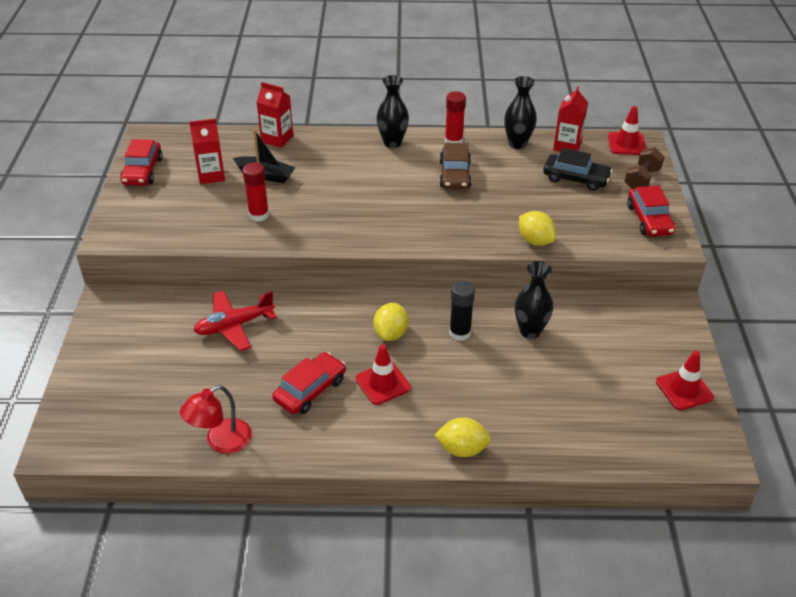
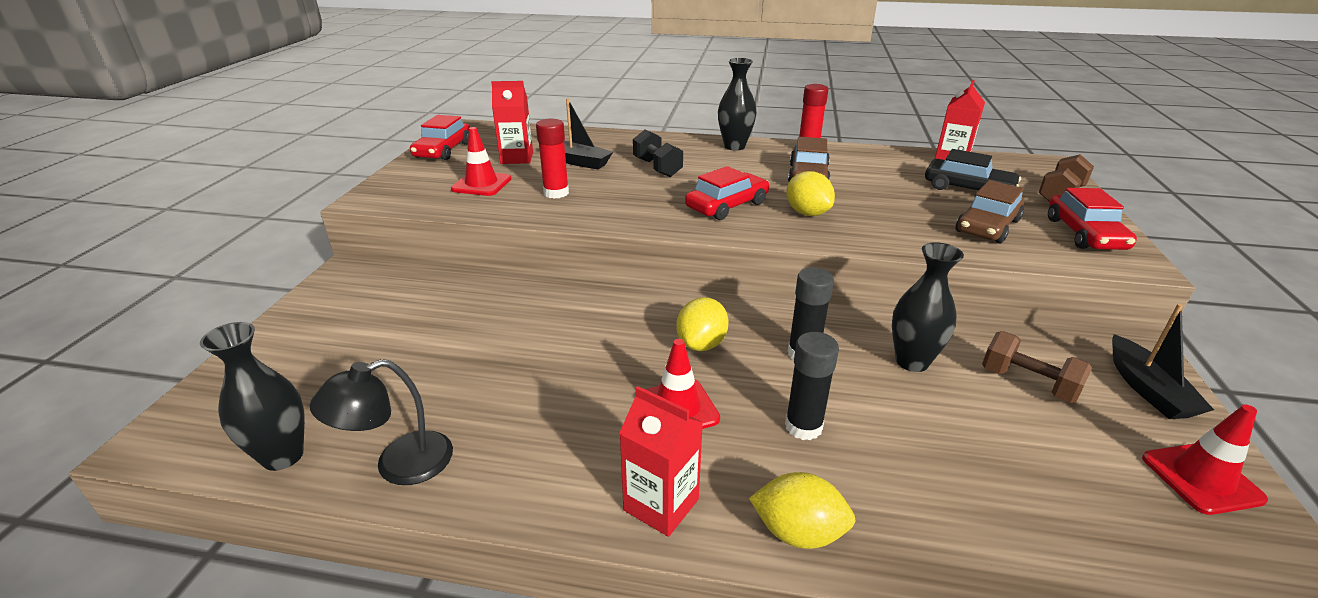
camera: 10 degrees right, 10 degrees down
red lamp [180,385,252,454] -> black lamp [310,359,453,485]
red plane [193,290,277,351] -> none
red carton [257,82,293,148] -> red carton moved to [619,386,703,537]
red car [272,352,346,414] -> red car moved to [685,166,769,220]
black vase [504,76,537,149] -> black vase moved to [200,322,305,471]
yellow lemon [519,211,556,246] -> yellow lemon moved to [786,171,835,216]
red traffic cone [608,106,646,155] -> red traffic cone moved to [451,127,511,196]
none -> black dumbbell [633,129,683,177]
none -> black glue stick [785,332,839,440]
none -> brown car [956,180,1024,243]
none -> brown dumbbell [982,331,1093,403]
none -> black boat [1112,304,1214,419]

